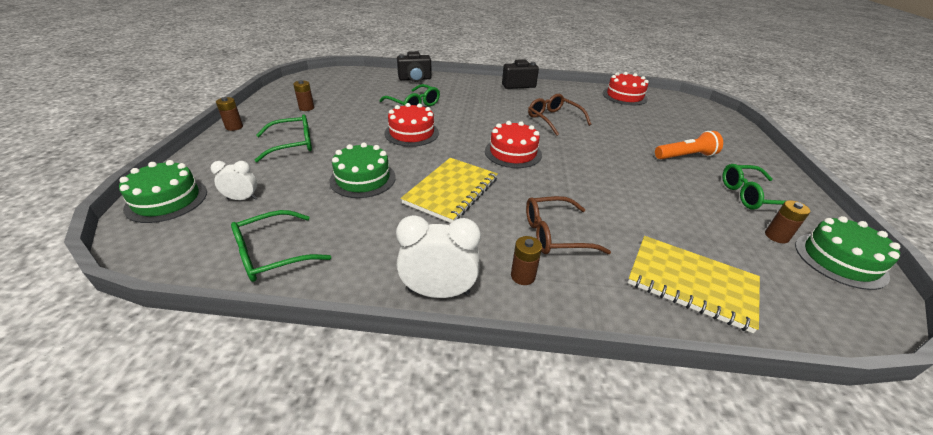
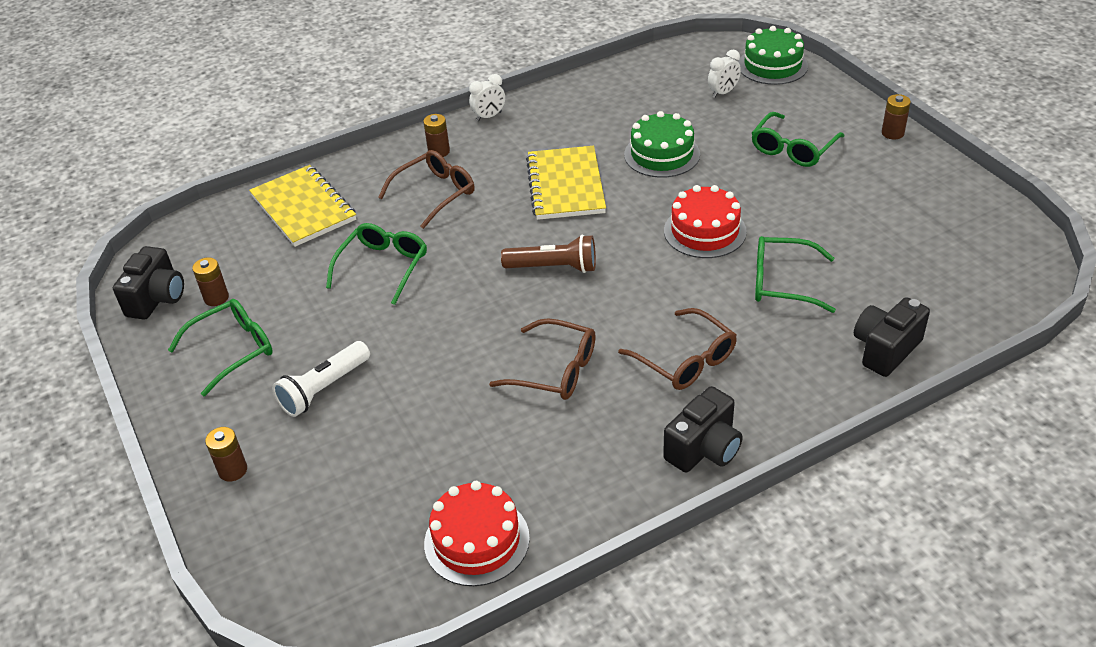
camera: 150 degrees right, 5 degrees up
green glasses [231,210,331,282] -> green glasses moved to [326,223,427,305]
brown battery [293,80,314,111] -> brown battery moved to [205,427,247,481]
white clock [396,215,481,298] -> white clock [469,74,505,121], size x0.59
red cake [485,121,542,168] -> brown flashlight [501,235,596,273]
yellow notebook [628,236,760,333] -> yellow notebook turned 60 degrees clockwise [249,165,356,247]
orange flashlight [655,131,723,159] -> white flashlight [272,341,370,417]
green cake [795,216,900,290] -> black camera [113,246,184,320]
none -> brown glasses [618,308,737,390]

